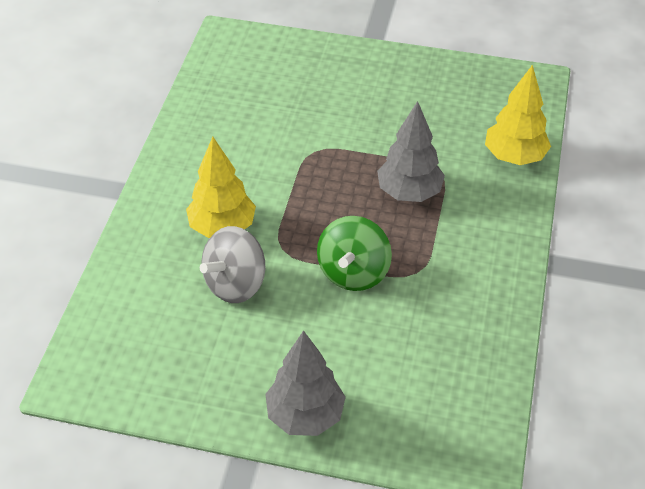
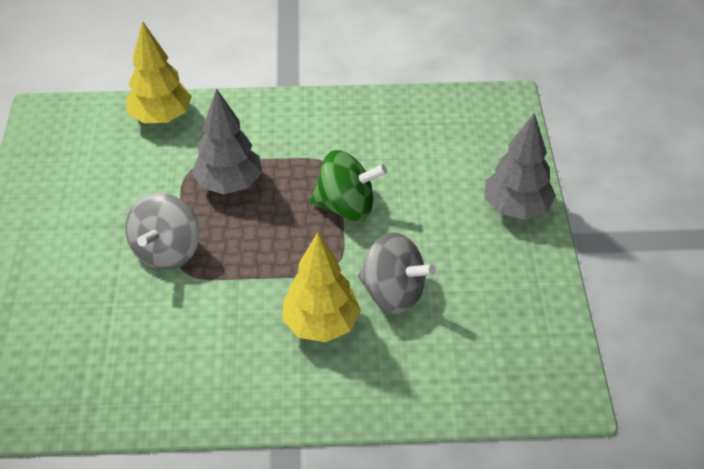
camera: 105 degrees left, 0 degrees up
none -> grey spinning top [126,193,199,270]

